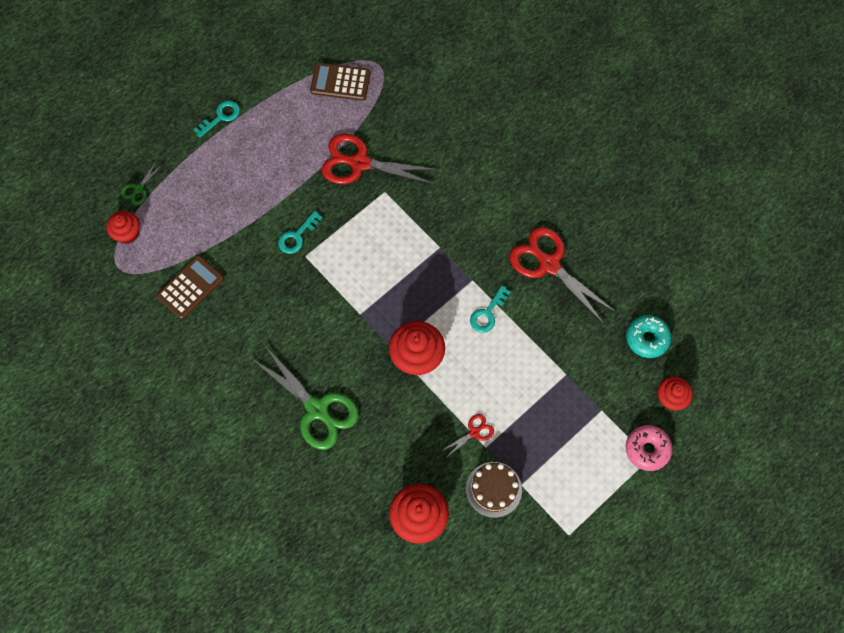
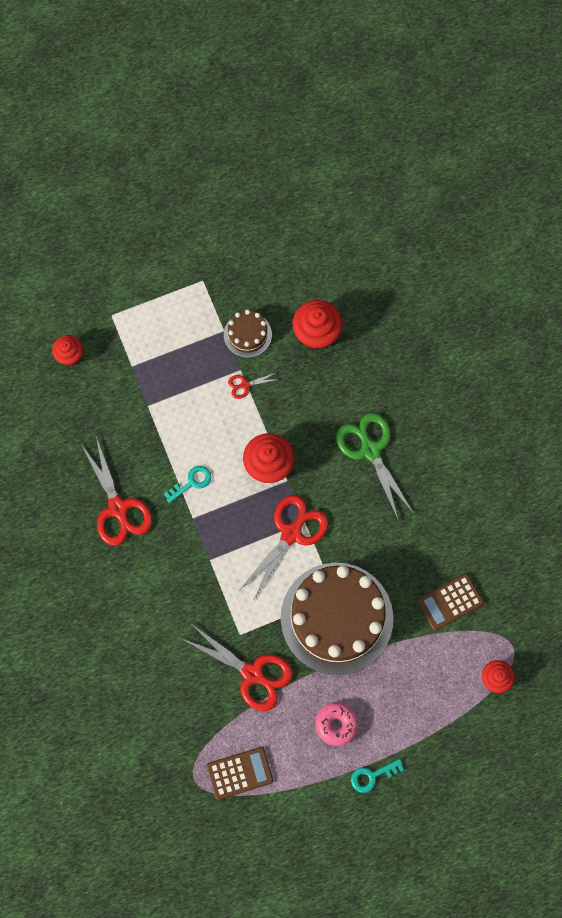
camera: 160 degrees left, 5 degrees up
green scissors [121,161,164,205] -> none
turquoise key [278,211,323,254] -> brown cake [281,563,393,675]
brown calculator [310,62,371,101] -> brown calculator turned 45 degrees counterclockwise [207,747,273,800]
turquoise donut [626,315,672,358] -> none
pink donut [626,425,673,471] -> pink donut moved to [315,702,359,746]
none -> red scissors [240,495,329,601]

